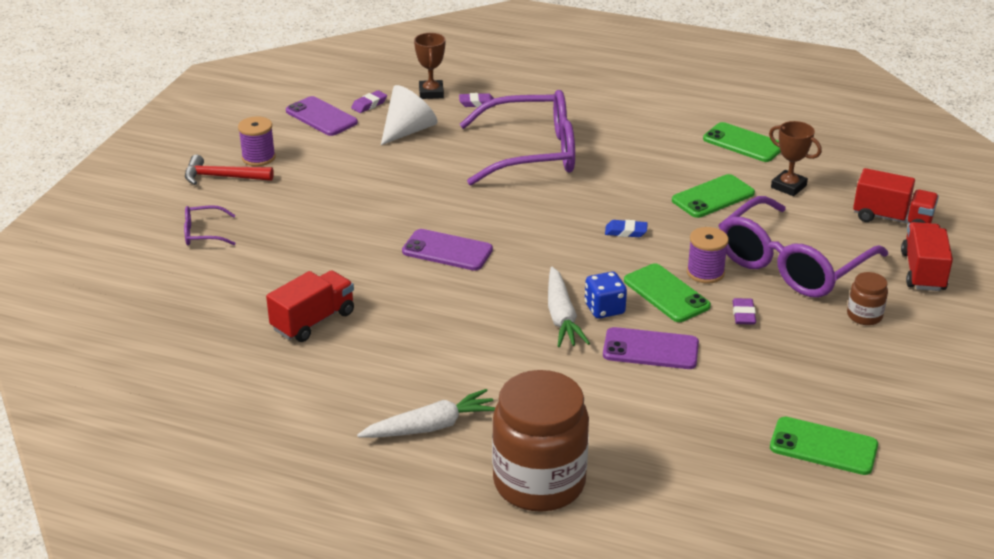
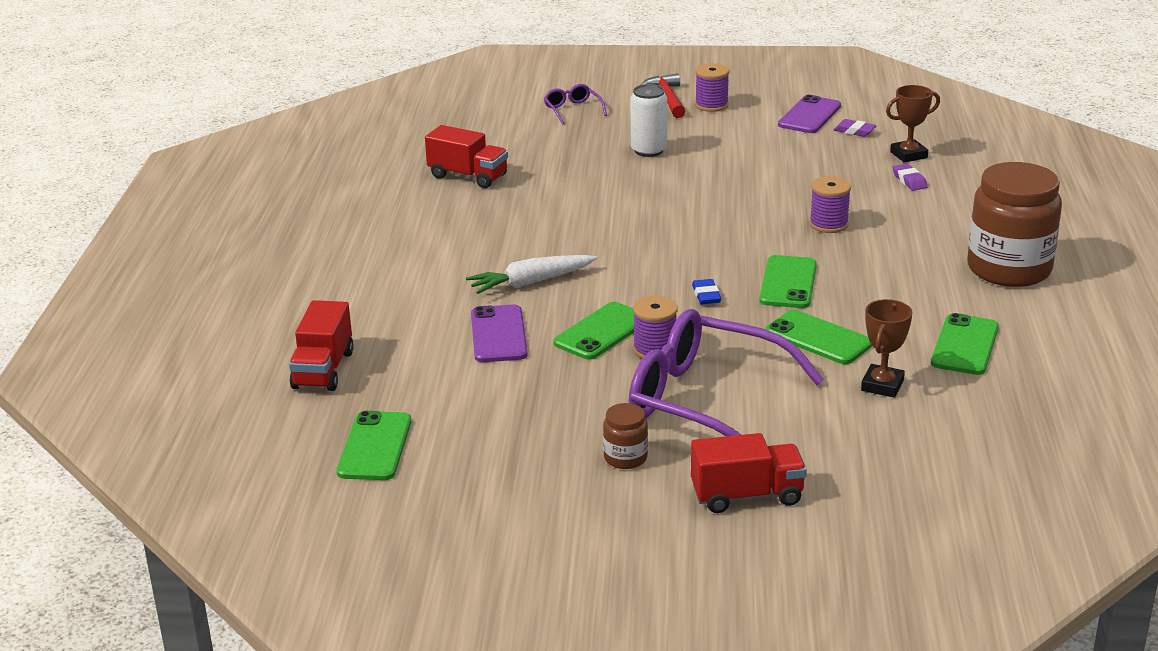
camera: 75 degrees right, 5 degrees down
white carrot [357,389,495,438] -> none
white cone [381,85,437,145] -> none
purple phone [402,229,493,271] -> none
purple glasses [460,90,575,185] -> purple spool [809,176,851,233]
brown jar [492,370,589,512] -> brown jar moved to [967,162,1062,287]
blue dice [585,272,627,319] -> none
purple eraser [733,298,756,325] -> none
red truck [853,168,939,224] -> red truck moved to [289,300,354,391]
none -> white can [630,84,667,157]
none -> green phone [759,255,817,308]

